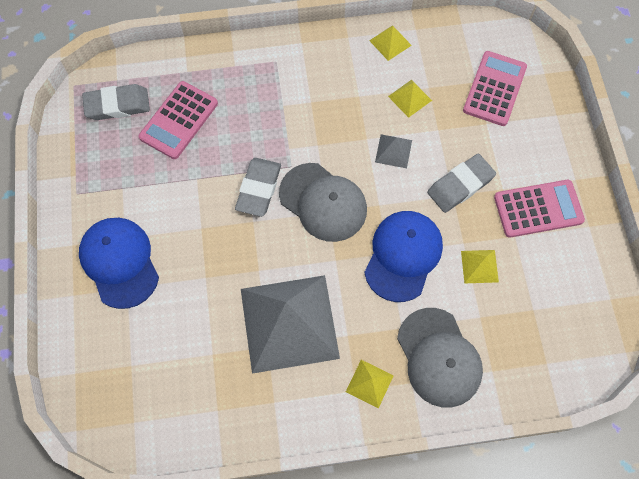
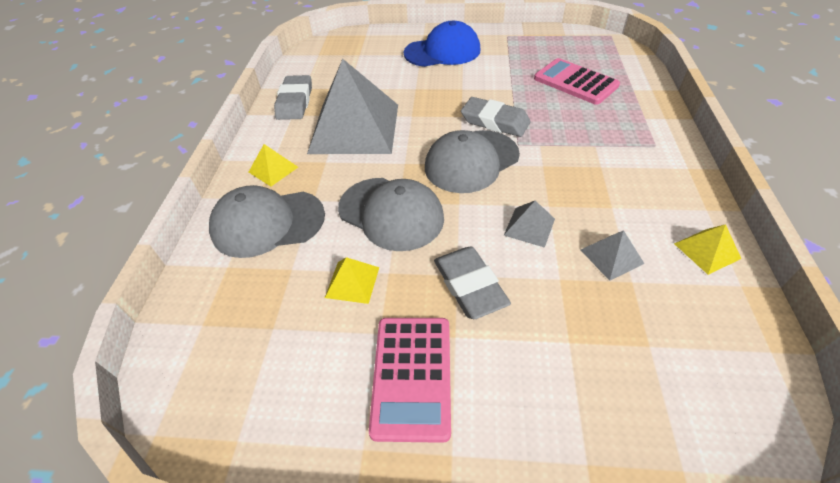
camera: 105 degrees right, 20 degrees down
grey eraser [82,84,150,120] -> grey eraser moved to [274,75,312,120]
blue cap [364,211,443,302] -> grey cap [338,178,444,251]
yellow pyramid [388,80,432,118] -> grey pyramid [581,230,644,281]
pink calculator [463,51,527,126] -> none

